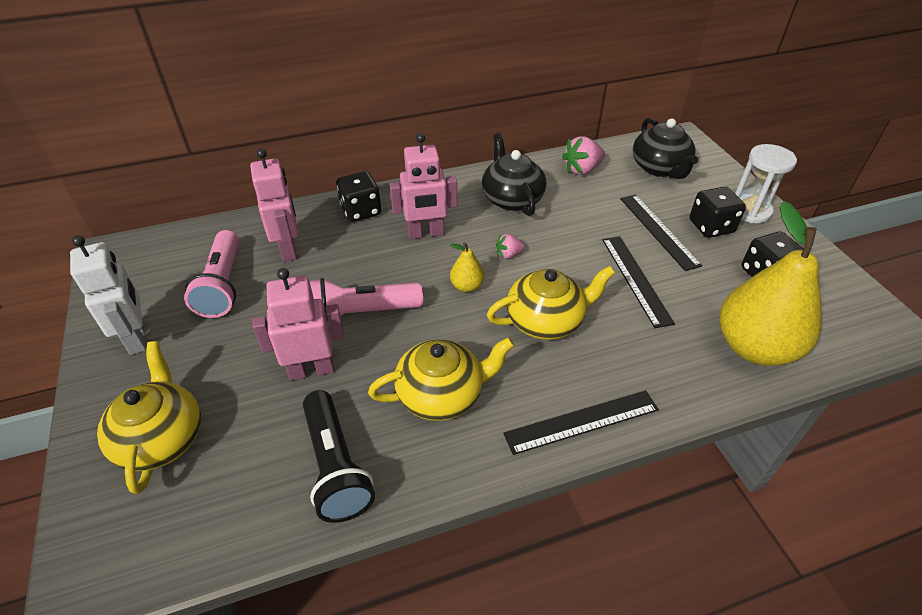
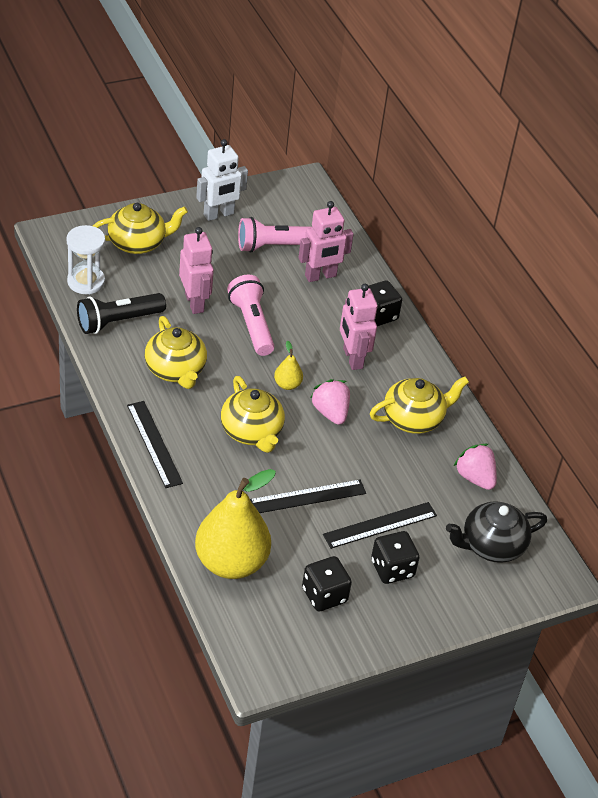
camera: 80 degrees right, 0 degrees up
black teapot [482,133,546,216] -> yellow teapot [370,376,469,434]
pink strawberry [496,234,525,259] -> pink strawberry [310,379,350,425], size x1.74
white hourglass [735,144,797,223] -> white hourglass moved to [66,225,105,294]

